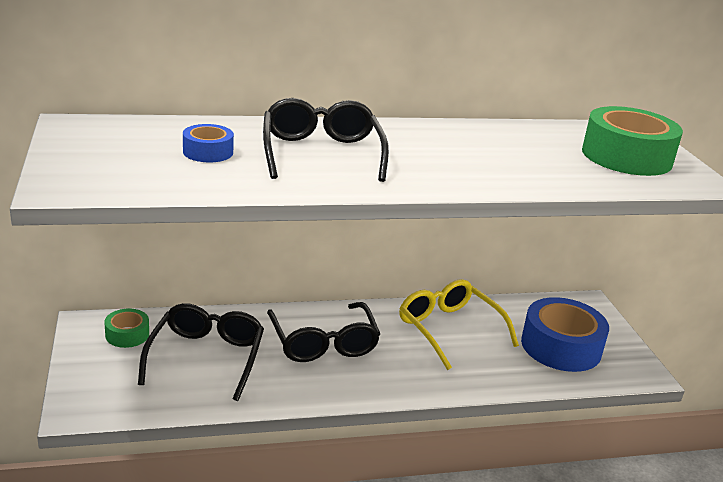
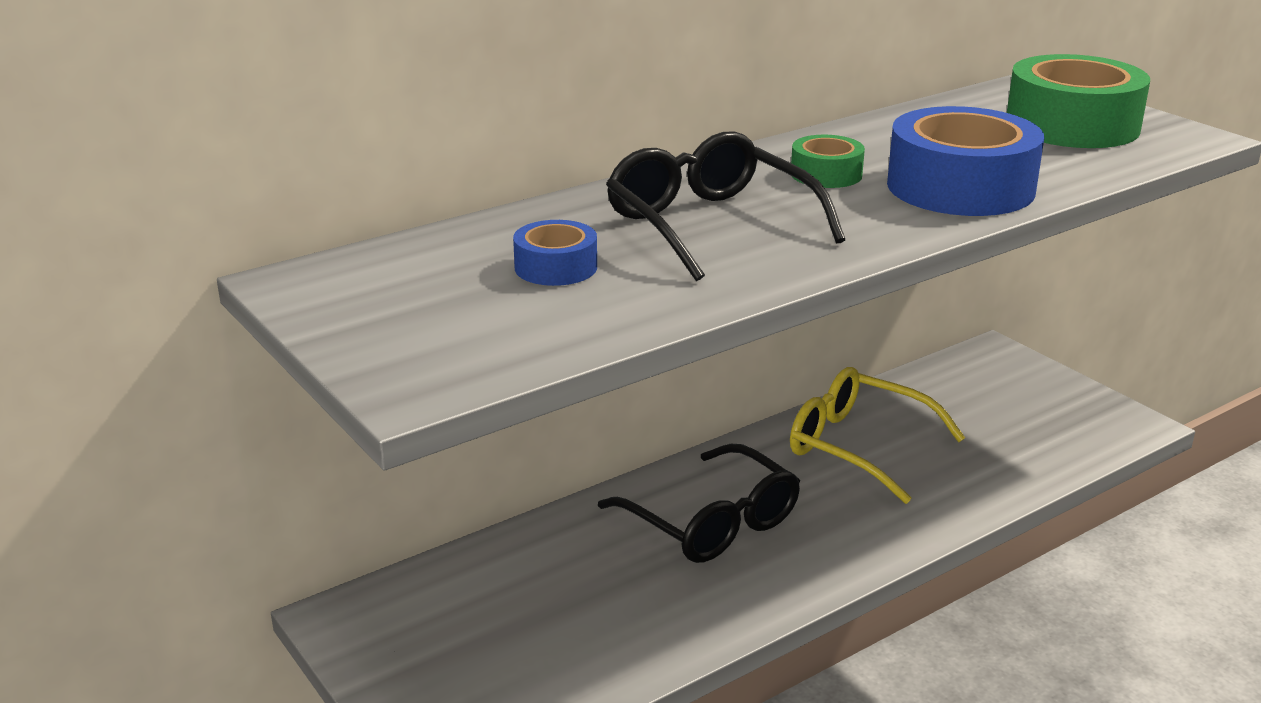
camera: 20 degrees left, 0 degrees up
green tape [104,309,149,348] -> green tape moved to [791,135,865,188]
black glasses [138,303,264,401] -> none
blue tape [521,297,609,372] -> blue tape moved to [887,106,1044,216]

